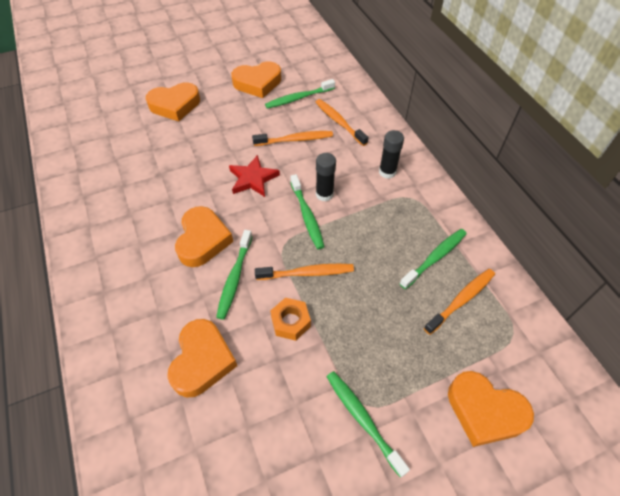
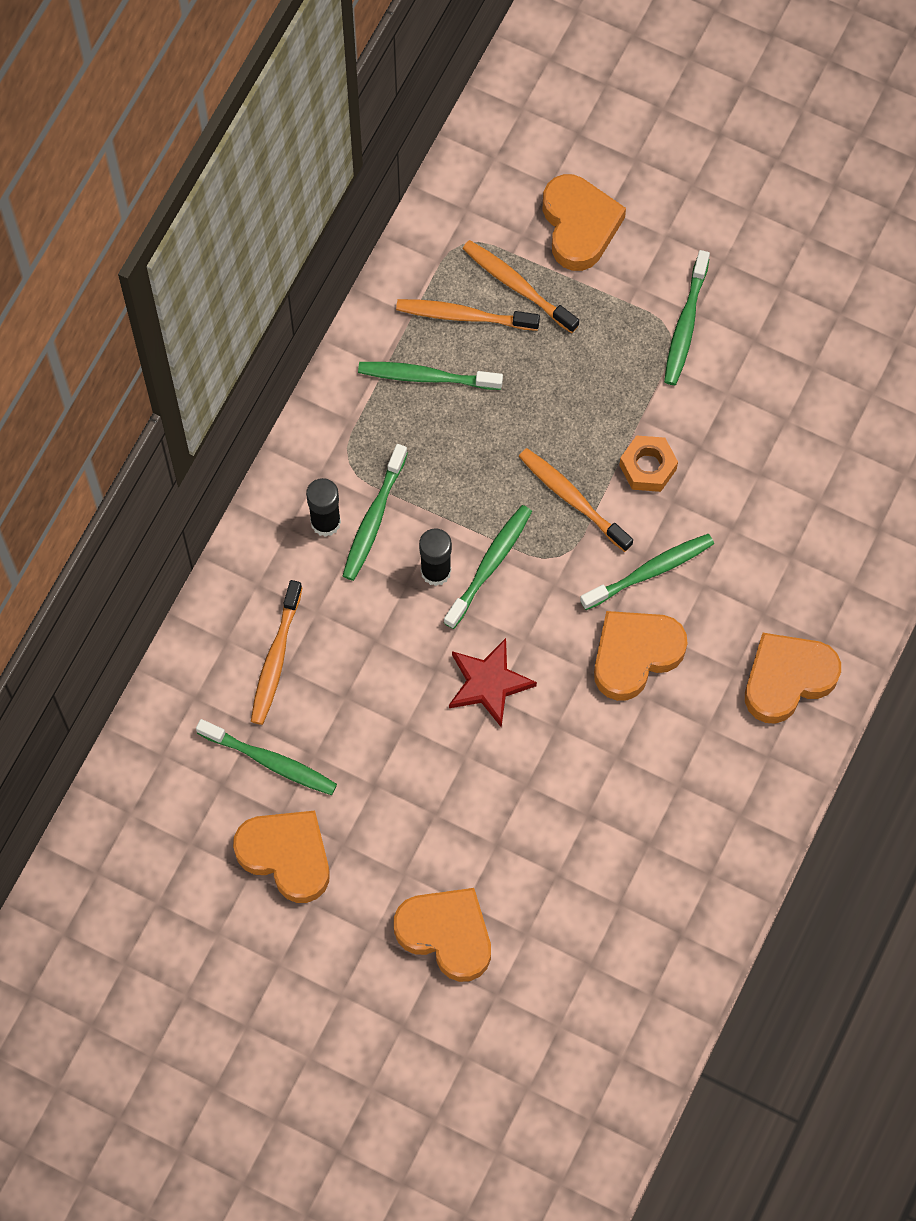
camera: 130 degrees left, 15 degrees up
orange heart [167,319,237,398] -> orange heart moved to [745,633,841,724]
orange toothbrush [252,131,333,146] -> orange toothbrush moved to [462,240,579,333]
none -> green toothbrush [343,444,408,581]

